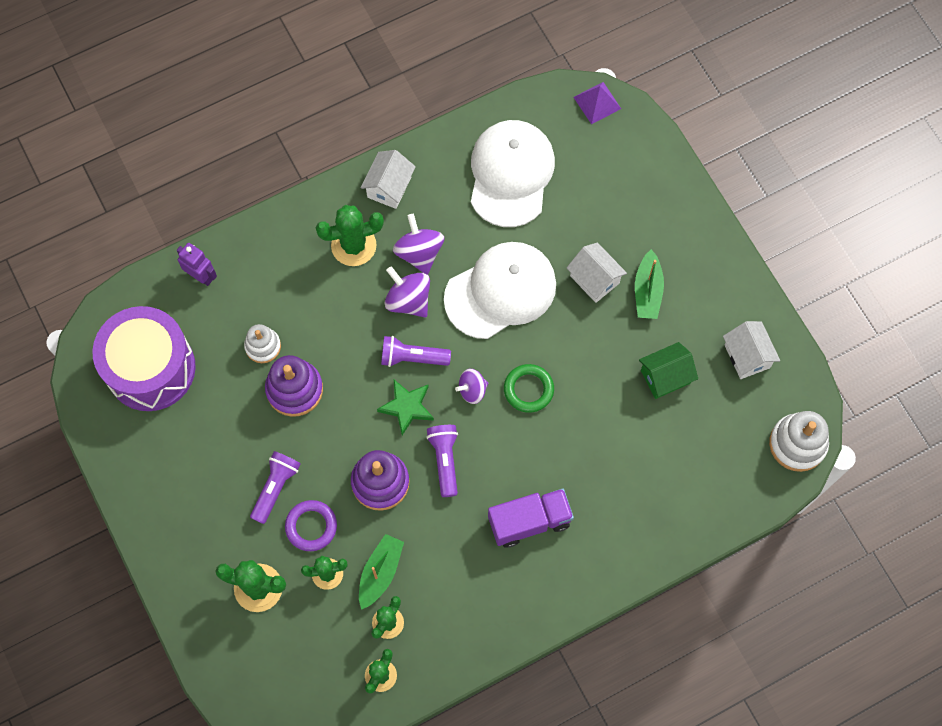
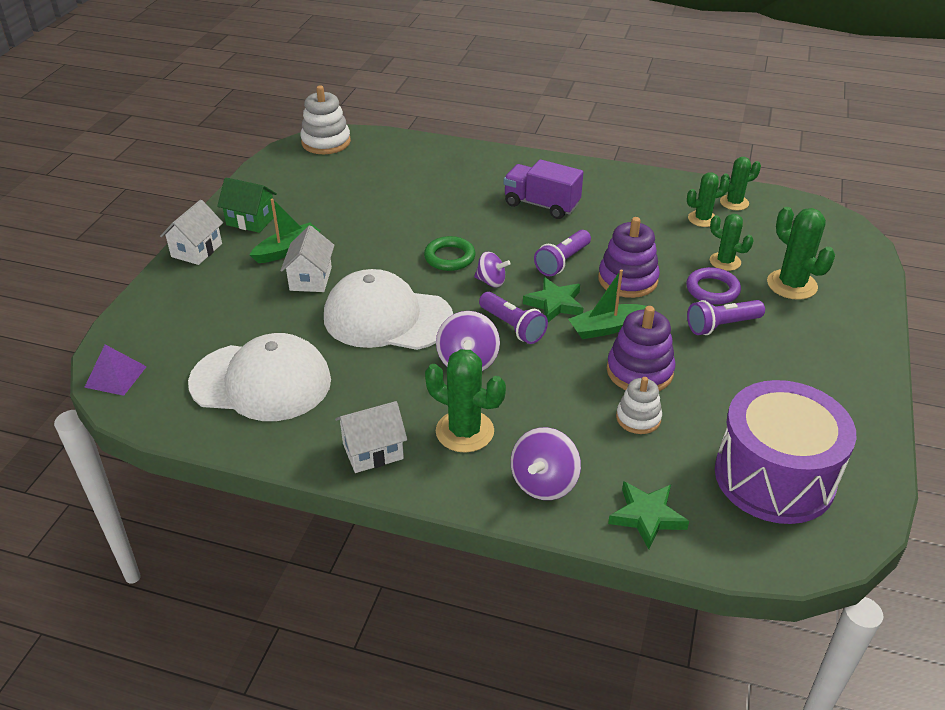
camera: 135 degrees left, 30 degrees down
purple robot [177,243,217,286] -> green star [608,481,689,549]
green boat [359,534,404,610] -> green boat moved to [568,269,647,339]
purple spinning top [393,214,444,275] -> purple spinning top moved to [511,427,581,500]
white cap [471,120,555,227] -> white cap turned 135 degrees counterclockwise [188,333,331,421]
green house [639,342,698,399] -> green house moved to [217,177,277,233]
white house [723,321,780,379] -> white house moved to [160,200,223,265]

